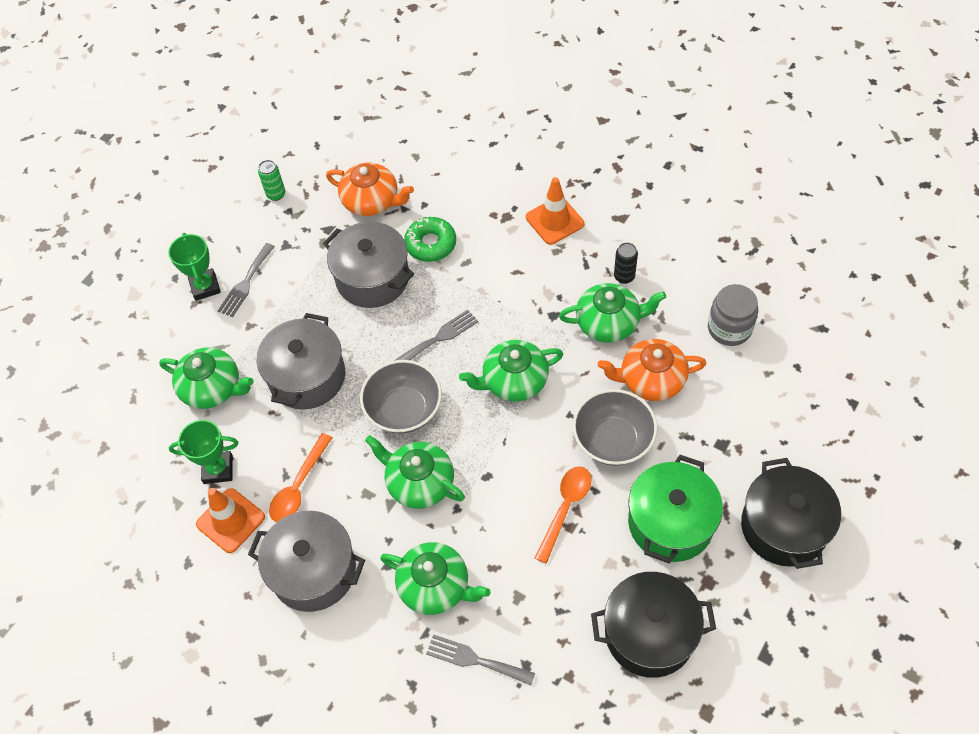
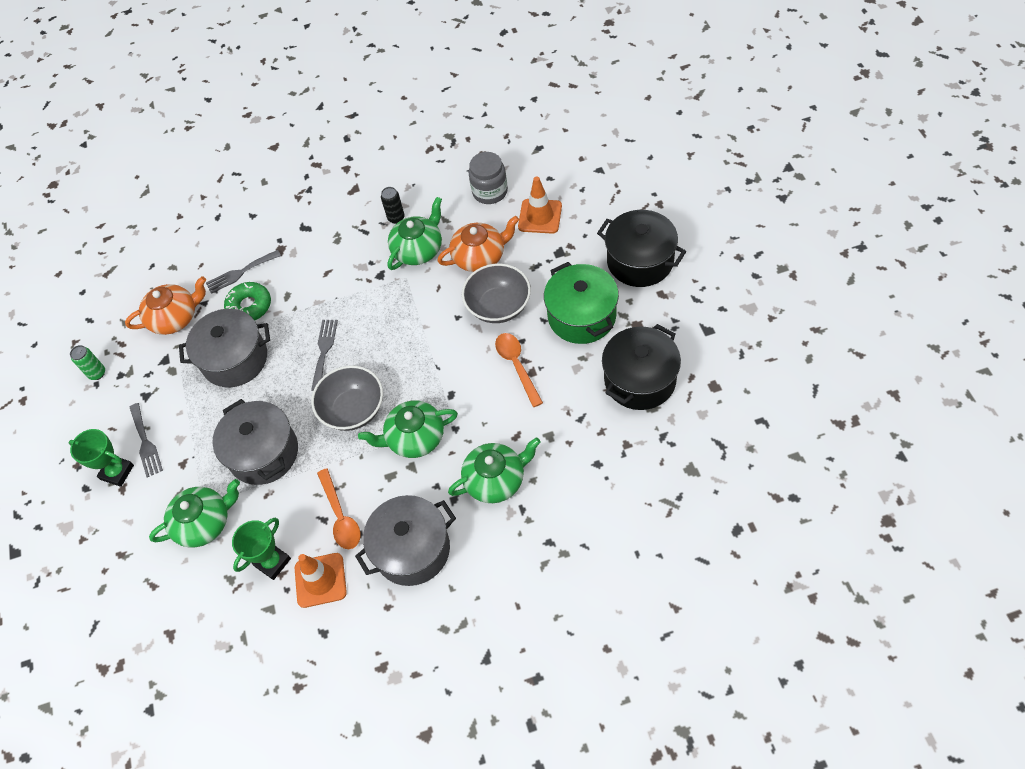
camera: 45 degrees left, 0 degrees up
grey fork [426,634,535,685] -> grey fork moved to [206,250,281,294]
green teapot [459,340,563,402] -> none
orange traffic cone [526,177,584,245] -> orange traffic cone moved to [518,176,562,234]
orange teapot [598,339,706,401] -> orange teapot turned 150 degrees counterclockwise [437,216,519,272]

